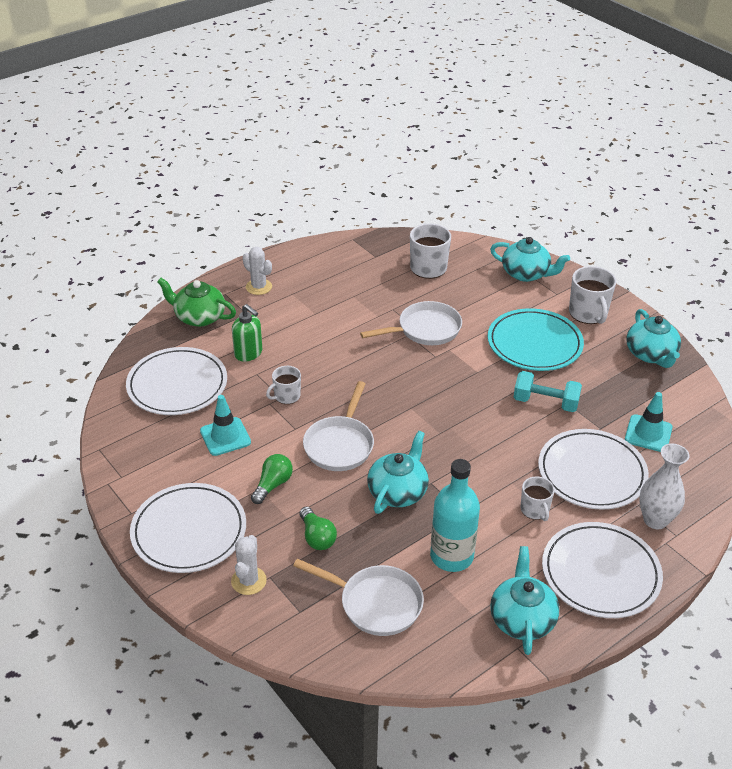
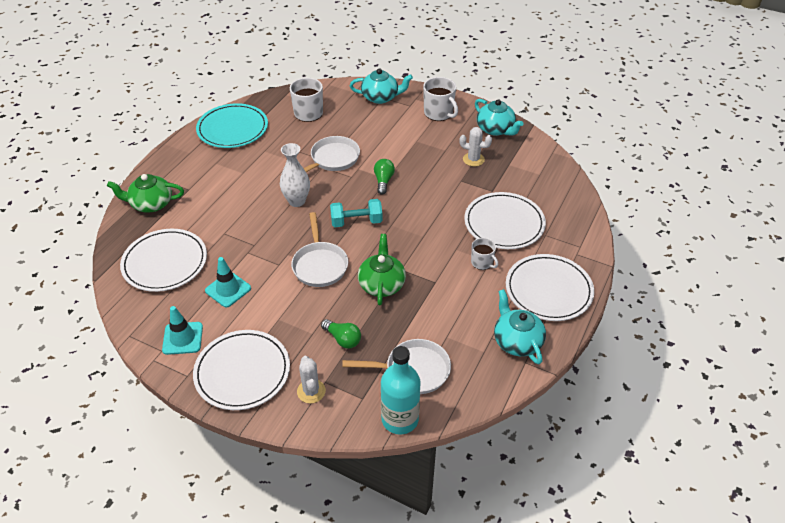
camera: 25 degrees left, 5 degrees up
green soap dispenser [232,304,262,362] -> none
white cactus [243,247,272,295] -> white cactus moved to [459,127,492,167]
green light bulb [251,454,293,504] -> green light bulb moved to [374,159,395,195]
white mug [266,366,301,404] -> none
turquoise teapot [367,431,429,514] -> green teapot [358,234,406,306]
turquoise bottle [430,459,480,572] -> turquoise bottle moved to [381,346,421,435]
turquoise plate [488,308,584,371] -> turquoise plate moved to [196,103,268,148]
turquoise dumbbell [514,371,582,412] -> turquoise dumbbell moved to [330,199,383,227]
turquoise traffic cone [625,392,672,452] -> turquoise traffic cone moved to [162,306,203,355]
white vase [639,444,689,529] -> white vase moved to [280,143,310,207]

